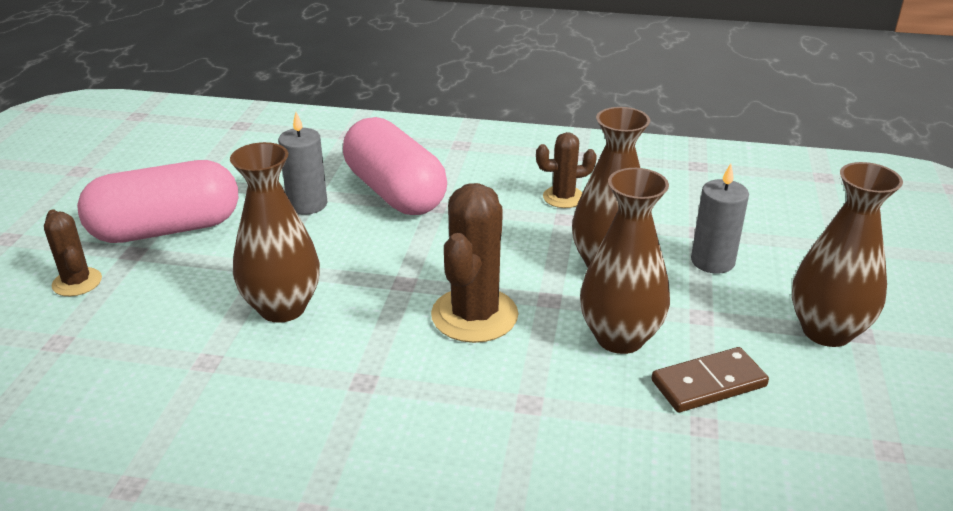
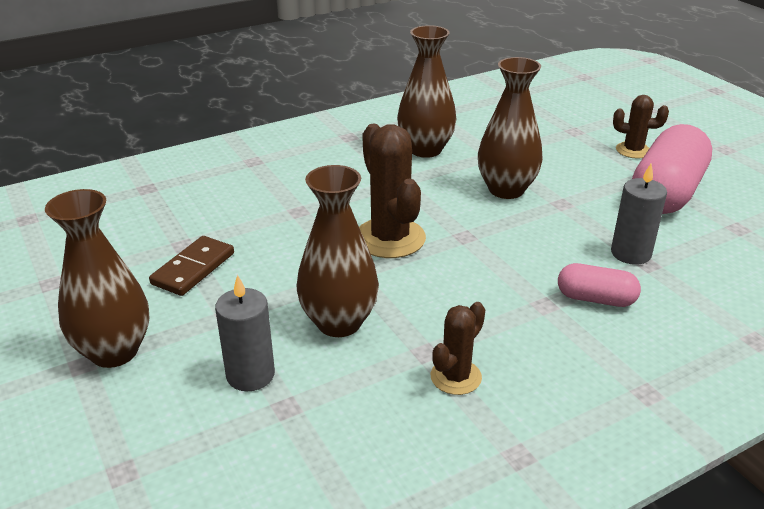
camera: 140 degrees right, 0 degrees up
pink capsule [343,117,447,215] -> pink capsule [558,263,641,307], size x0.51
brown vase [580,168,670,354] -> brown vase moved to [397,25,456,158]

